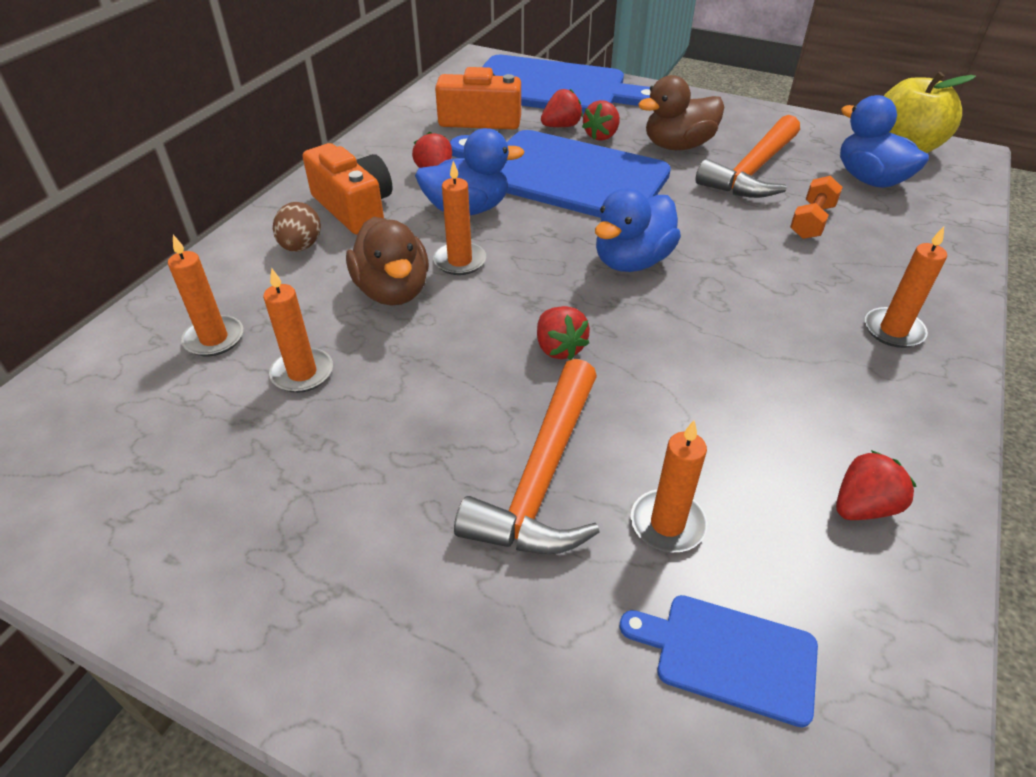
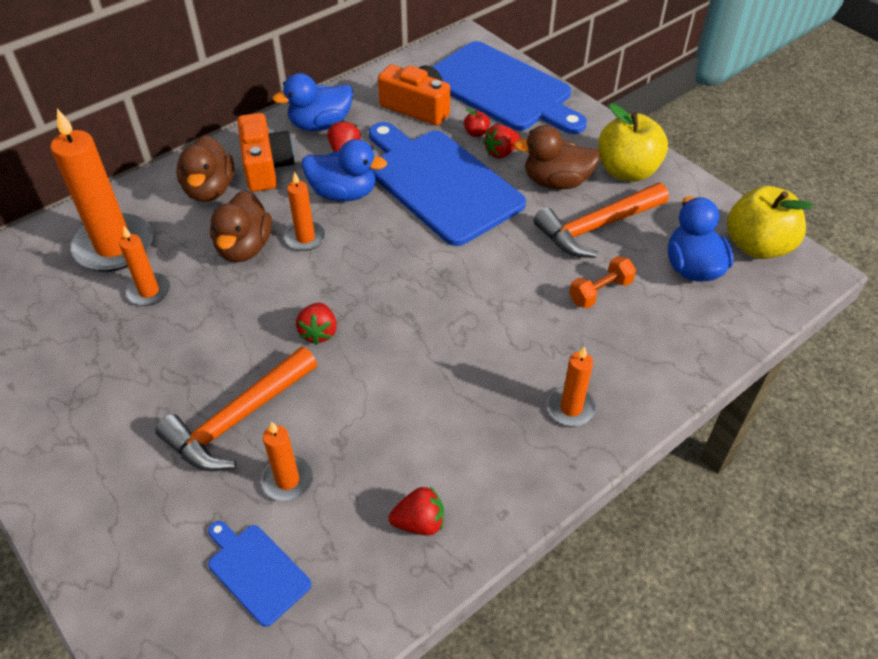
camera: 25 degrees right, 5 degrees up
orange candle [168,235,243,356] -> orange candle [50,109,153,272], size x1.92
brown egg [273,202,321,252] -> brown duck [176,135,234,202]
red strawberry [541,89,583,127] -> red apple [464,108,490,137]
blue duck [595,188,681,272] -> blue duck moved to [272,73,353,131]
none -> yellow apple [598,104,668,182]

